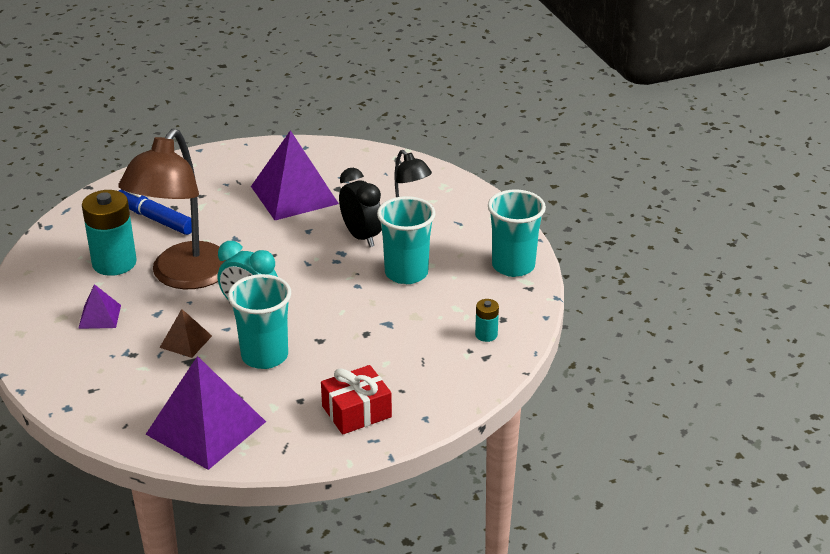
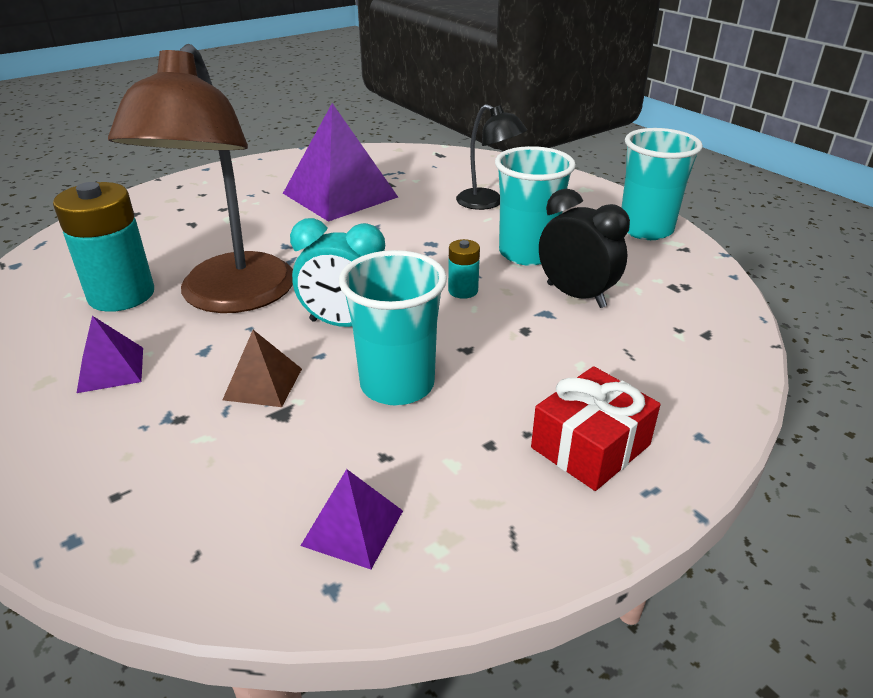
camera: 15 degrees left, 0 degrees up
blue marker [119,189,192,235] -> none
purple pyramid [146,356,266,470] -> purple pyramid [300,469,403,569], size x0.48
black clock [339,168,382,247] -> black clock moved to [539,188,630,308]
turquoise battery [475,299,499,342] -> turquoise battery moved to [448,239,480,299]

